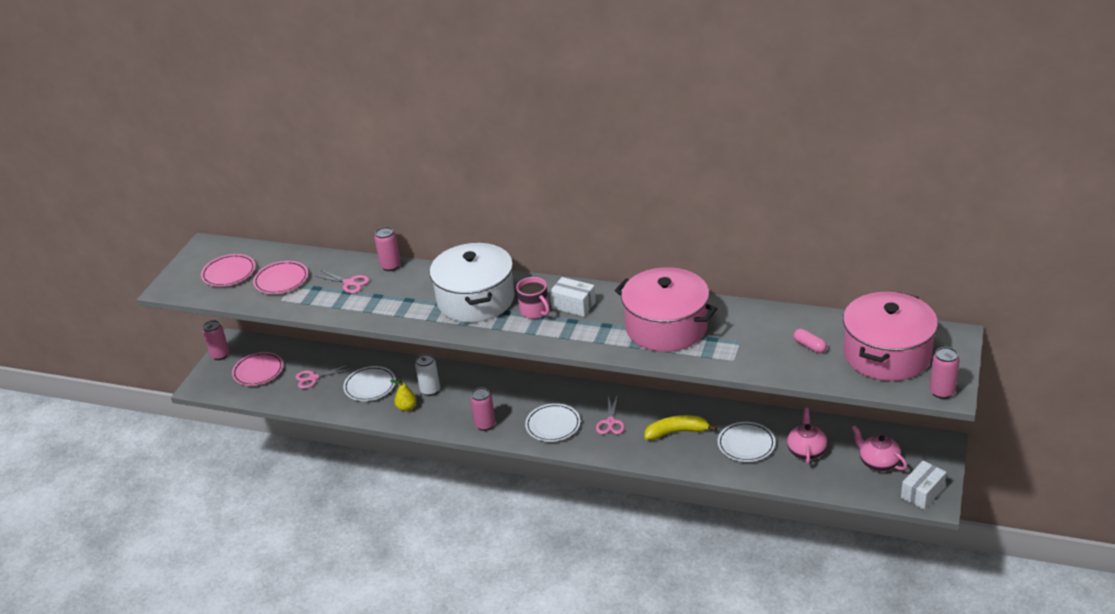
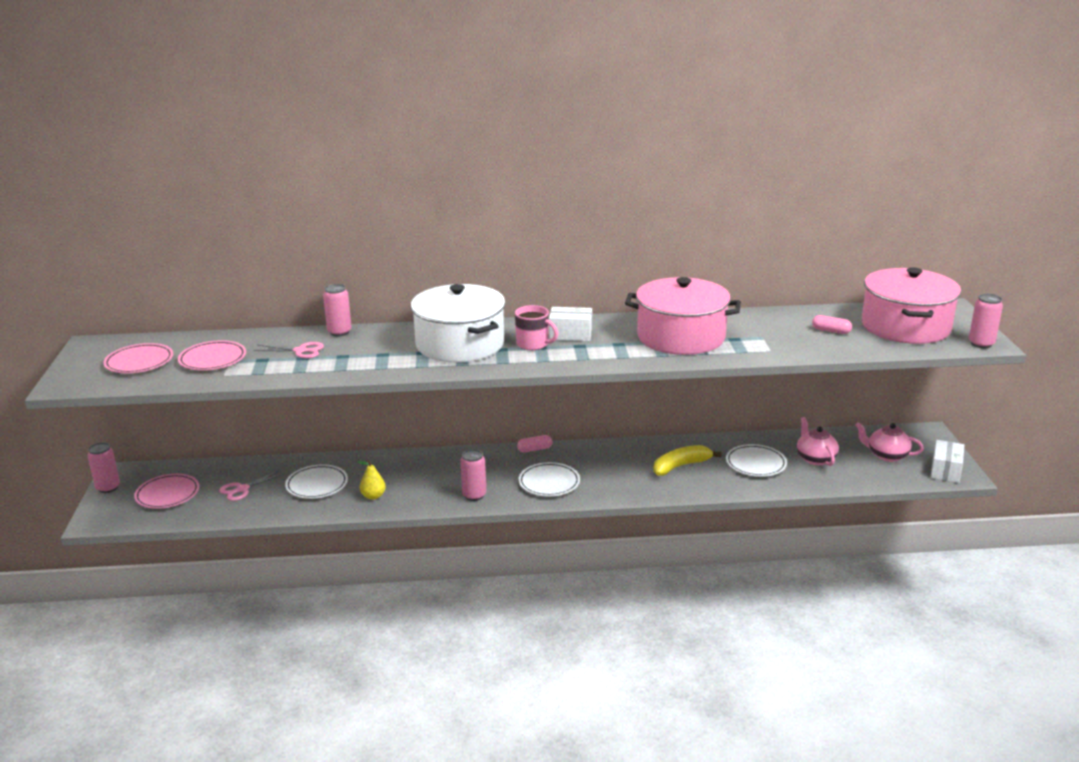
camera: 25 degrees left, 10 degrees down
white can [415,354,440,396] -> none
pink scissors [596,394,625,434] -> none
none -> pink capsule [517,435,552,452]

